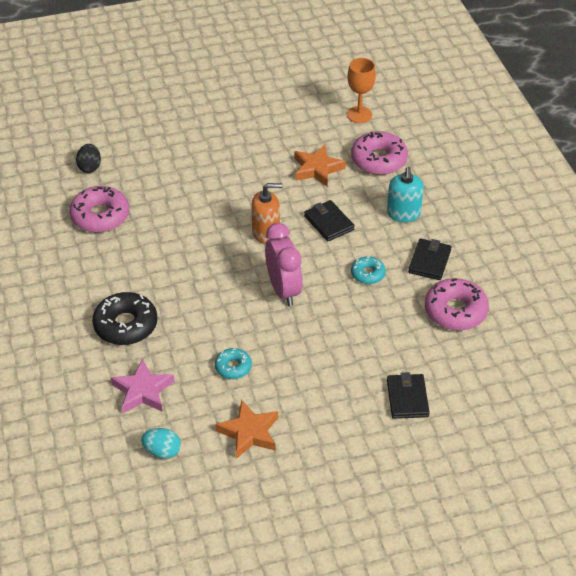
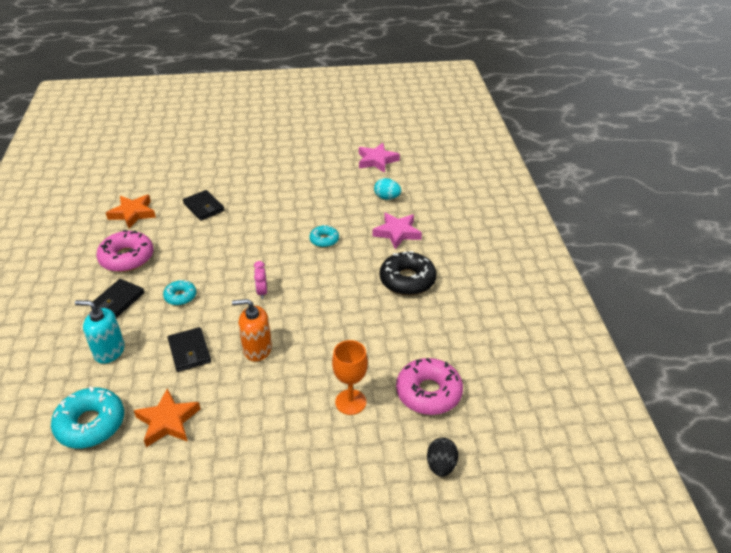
camera: 170 degrees left, 5 degrees down
orange star [215,400,278,459] -> orange star moved to [106,195,156,229]
pink clock [265,223,303,306] -> pink clock [254,261,267,299], size x0.49
orange goblet [347,58,376,123] -> orange goblet moved to [332,340,368,415]
pink donut [351,131,408,175] -> turquoise donut [51,386,124,448]
turquoise soap dispenser [387,166,424,222] -> turquoise soap dispenser turned 90 degrees counterclockwise [75,300,125,364]
black wallet [387,372,430,419] -> black wallet turned 45 degrees counterclockwise [183,190,225,221]
none -> pink star [359,143,400,173]

